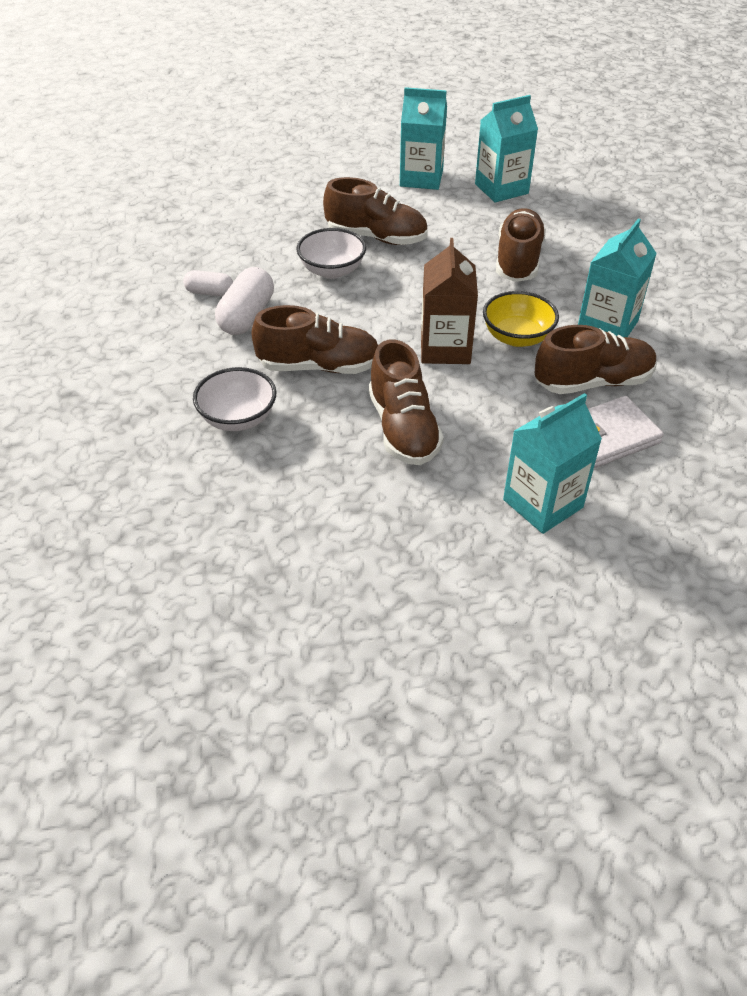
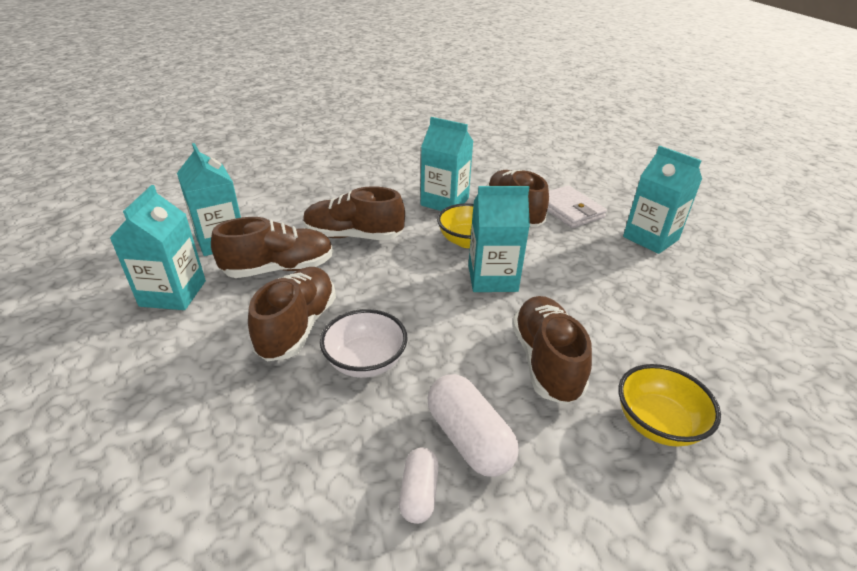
camera: 95 degrees left, 10 degrees down
white bowl [193,367,276,431] -> yellow bowl [618,364,721,447]
white capsule [215,267,274,335] -> white capsule turned 45 degrees clockwise [428,374,519,477]
brown shoe [369,339,444,465] -> brown shoe moved to [211,217,334,278]
brown carton [421,238,478,364] -> turquoise carton [468,186,530,292]

